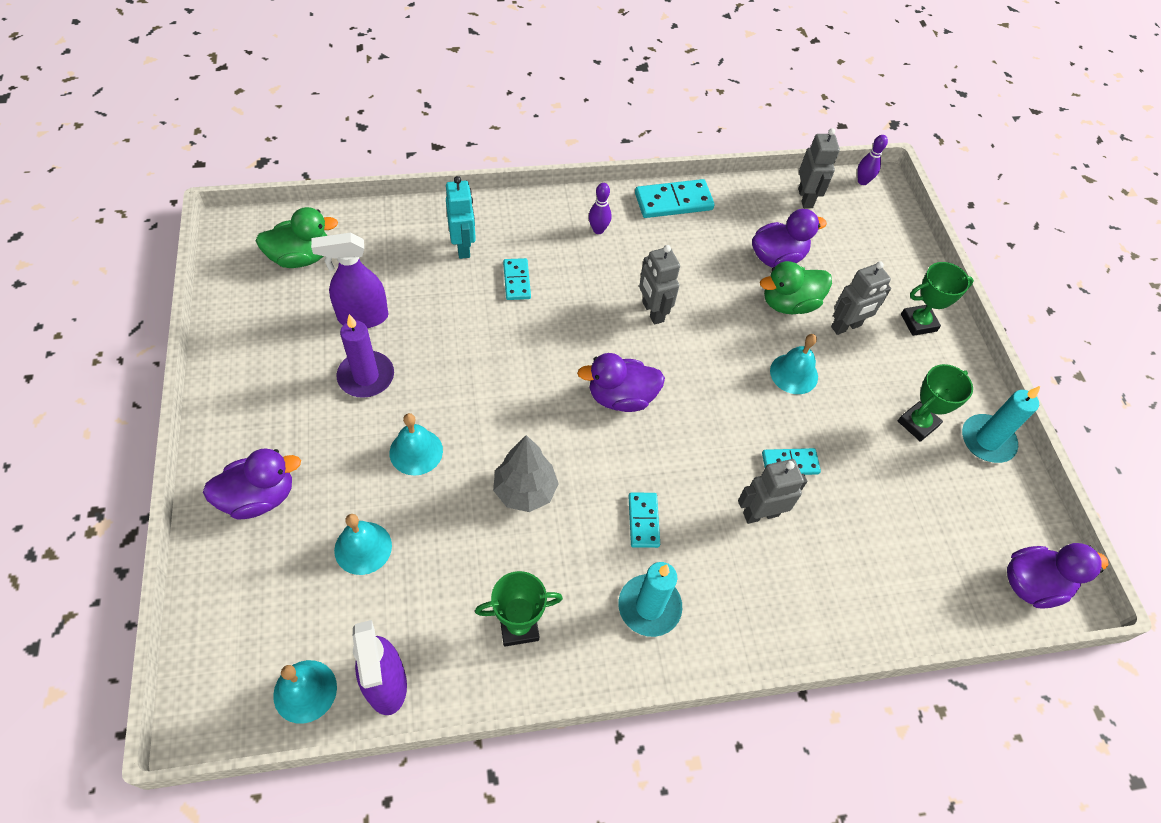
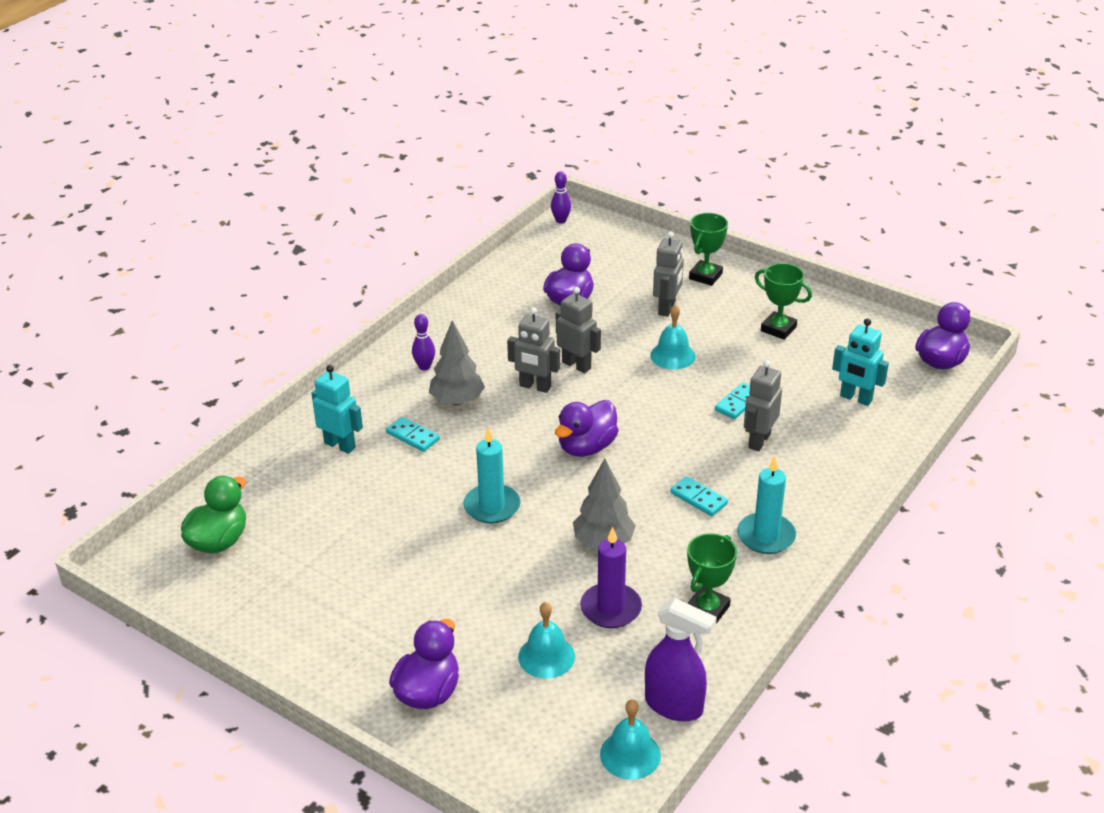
camera: 40 degrees left, 20 degrees down
purple spray bottle [311,232,389,328] -> none
purple candle [337,314,394,398] -> purple candle moved to [580,527,642,628]
turquoise bell [389,413,443,476] -> none
turquoise domino [635,179,714,218] -> none
green duck [760,261,832,314] -> none
grey robot [798,128,840,208] -> grey robot moved to [556,287,601,373]
green trophy [898,364,973,442] -> green trophy turned 60 degrees counterclockwise [755,263,812,340]
turquoise candle [962,386,1040,463] -> turquoise candle moved to [463,427,520,524]
none -> grey tree [429,320,485,405]
none -> turquoise robot [832,318,889,406]

